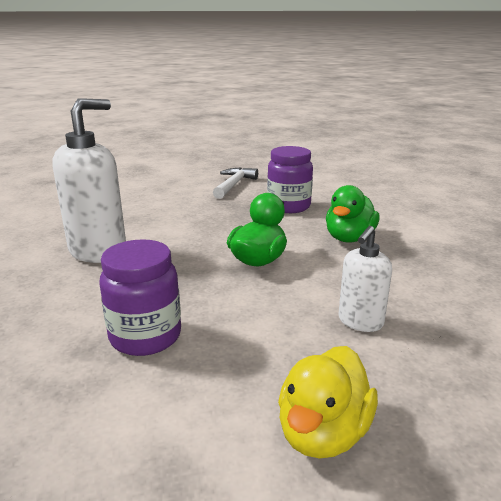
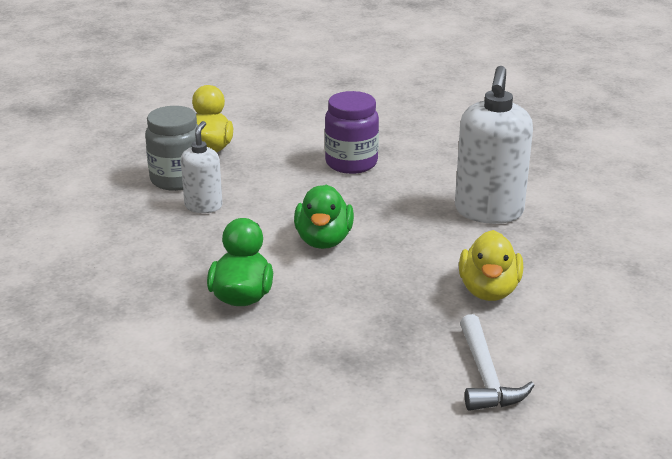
camera: 155 degrees right, 5 degrees up
purple jar [267,146,313,213] -> none
none -> grey jar [145,106,198,191]
none -> yellow duck [459,230,523,301]

